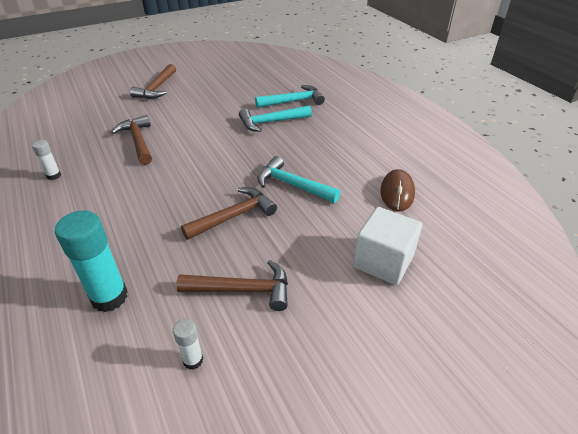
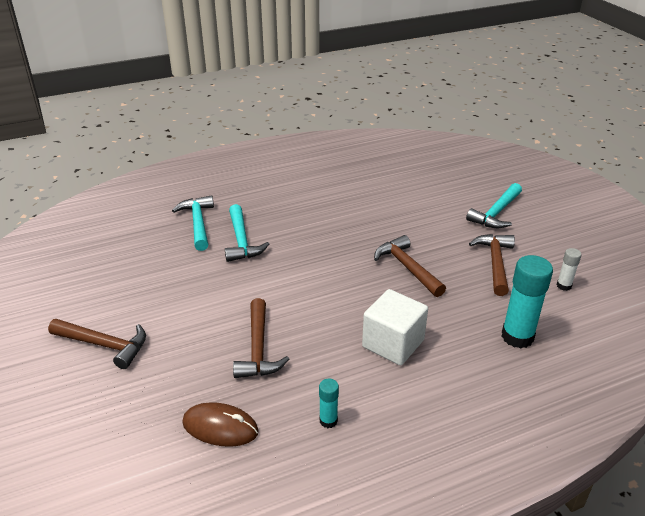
camera: 85 degrees left, 5 degrees down
white glue stick [32,140,61,180] -> turquoise glue stick [319,378,339,428]
brown hammer [111,115,152,165] -> brown hammer turned 75 degrees counterclockwise [233,298,289,378]
turquoise hammer [257,156,341,203] -> turquoise hammer moved to [466,183,522,228]
white cube [353,207,422,285] -> white cube moved to [362,289,428,365]
brown mouse [380,169,415,211] -> brown mouse moved to [182,402,259,447]

